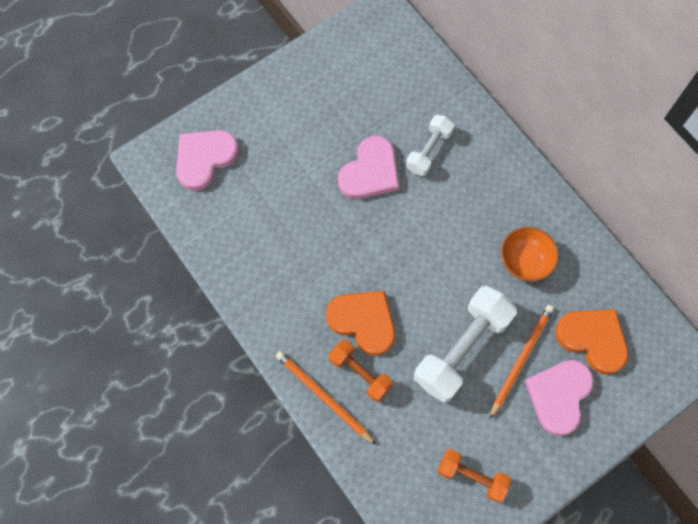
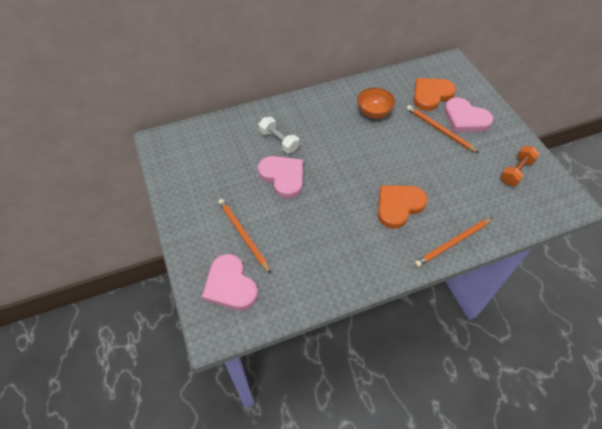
camera: 75 degrees left, 15 degrees down
orange dumbbell [329,339,393,402] -> none
white dumbbell [414,286,517,403] -> none
none -> orange pencil [218,199,271,274]

